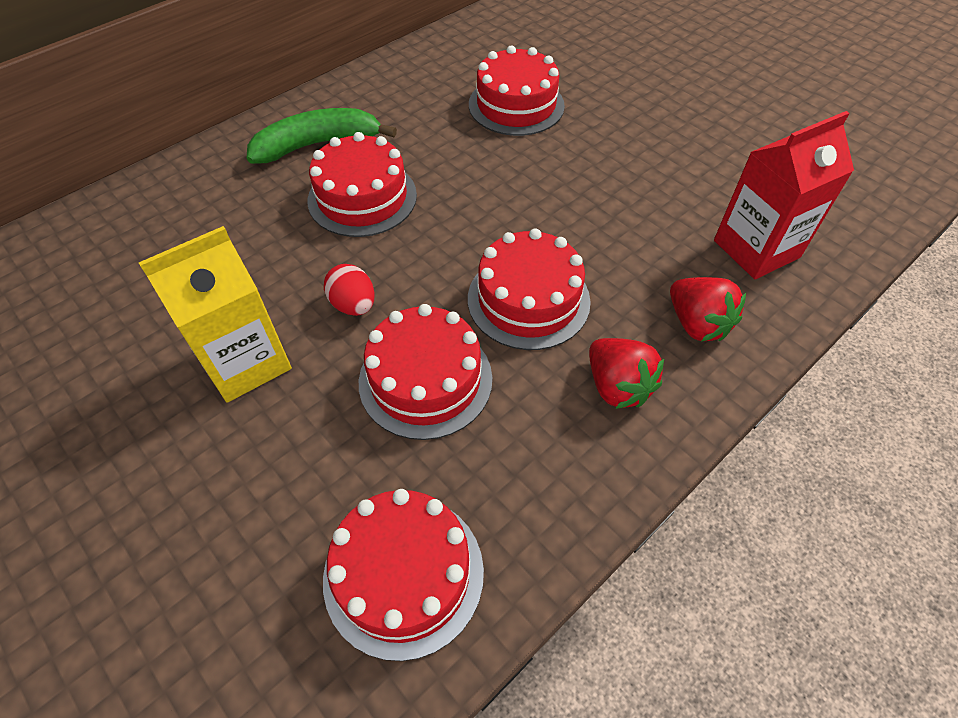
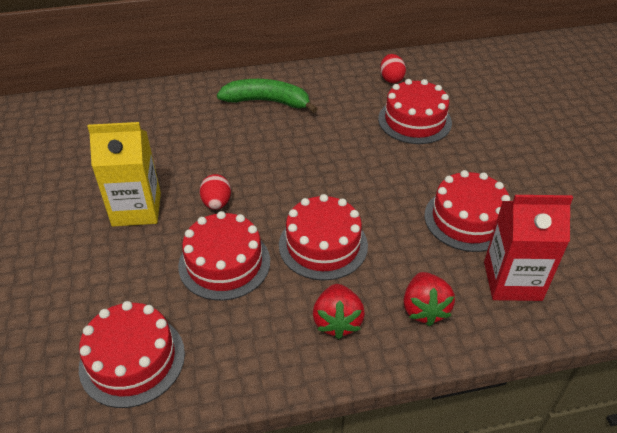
camera: 30 degrees right, 10 degrees down
red cake [307,132,417,237] -> red cake moved to [424,170,510,252]
none -> red egg [380,54,406,83]

